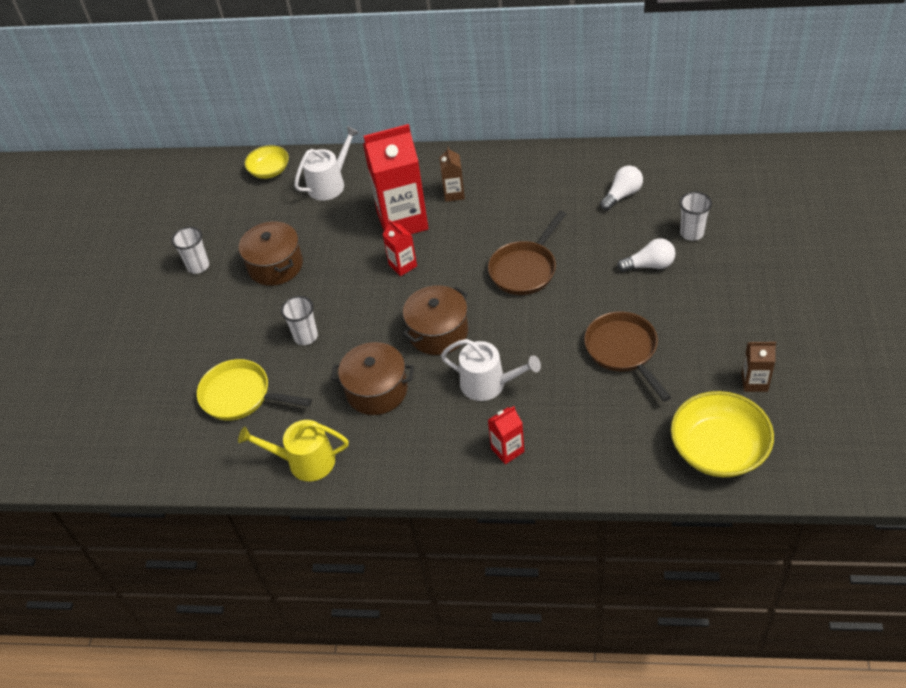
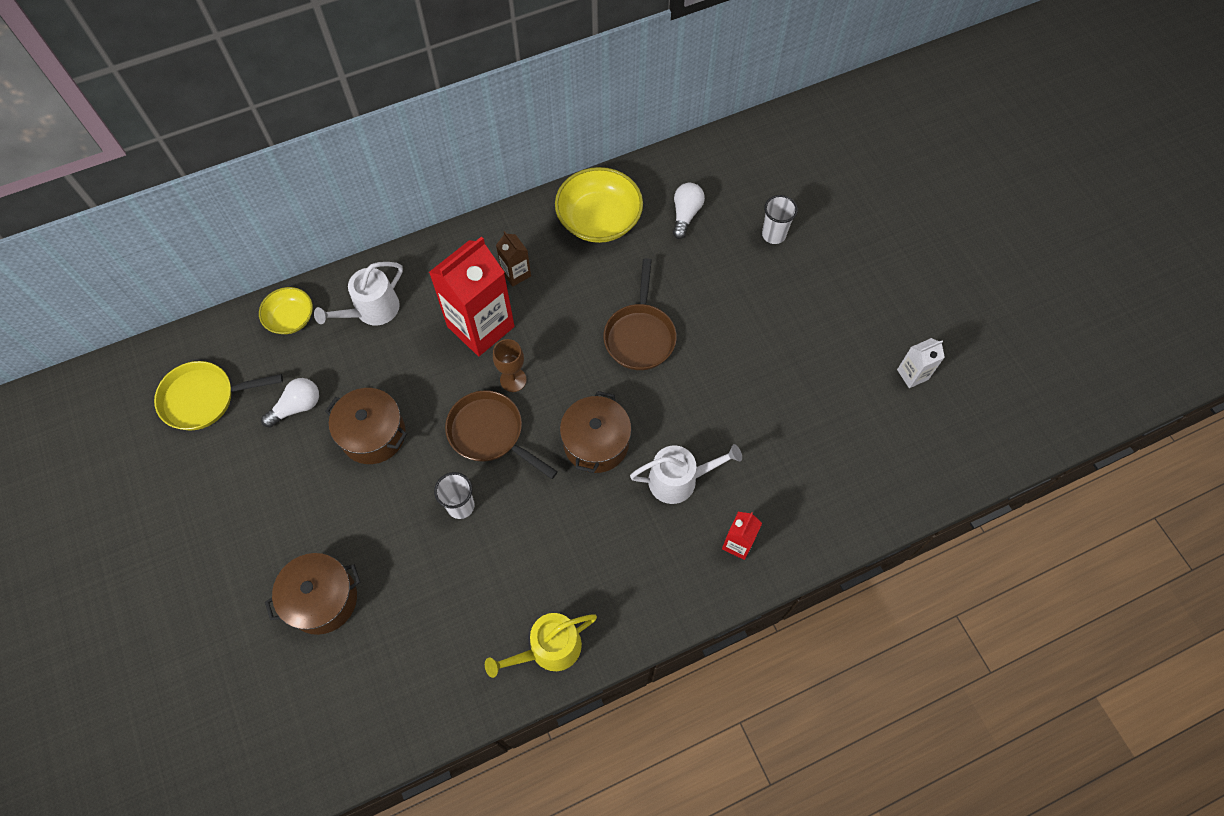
camera: 35 degrees left, 15 degrees up
white cup [172,227,209,274] -> none
yellow pan [197,359,312,420] -> yellow pan moved to [154,361,283,431]
white watering can [294,126,359,201] -> white watering can turned 150 degrees counterclockwise [314,262,403,325]
brown pot [331,342,414,415] -> brown pot moved to [265,553,360,635]
red carton [382,220,417,276] -> brown goblet [493,339,527,392]
brown pan [584,311,671,401] -> brown pan moved to [445,390,558,479]
white light bulb [617,238,675,272] -> white light bulb moved to [261,378,319,428]
yellow bowl [671,391,774,477] -> yellow bowl moved to [555,167,643,243]
brown carton [742,342,776,392] -> white carton [897,338,945,388]

